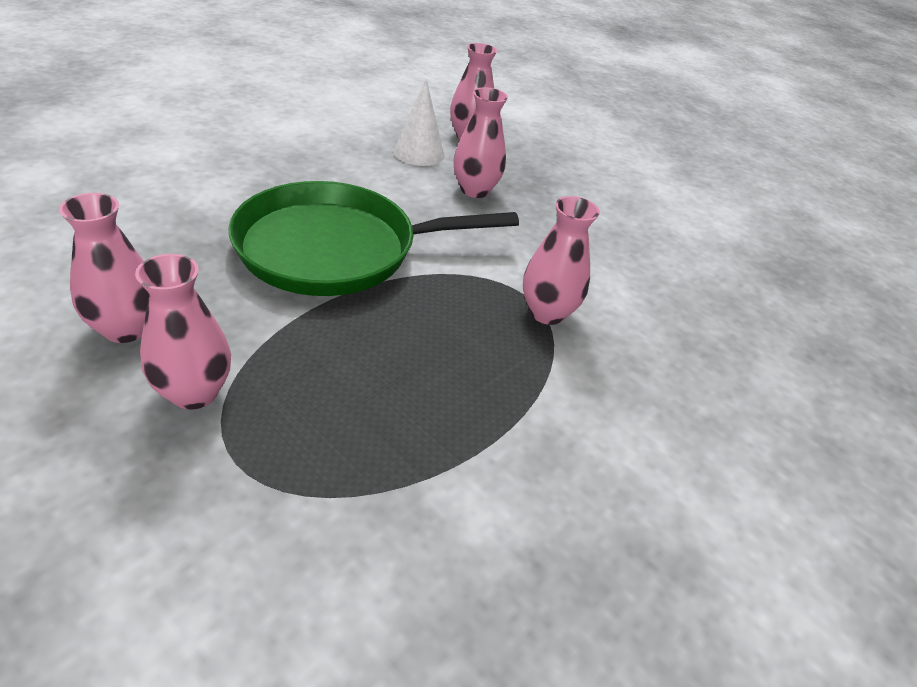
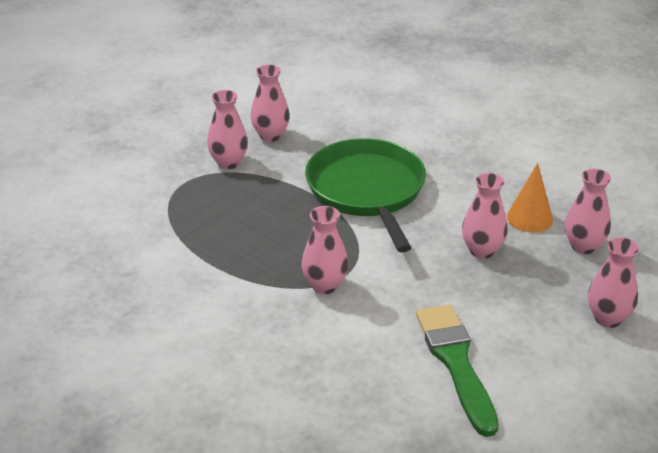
camera: 95 degrees right, 5 degrees down
white cone [394,79,444,166] -> orange cone [507,163,553,233]
none -> green brush [416,305,499,437]
none -> pink vase [588,237,639,328]

